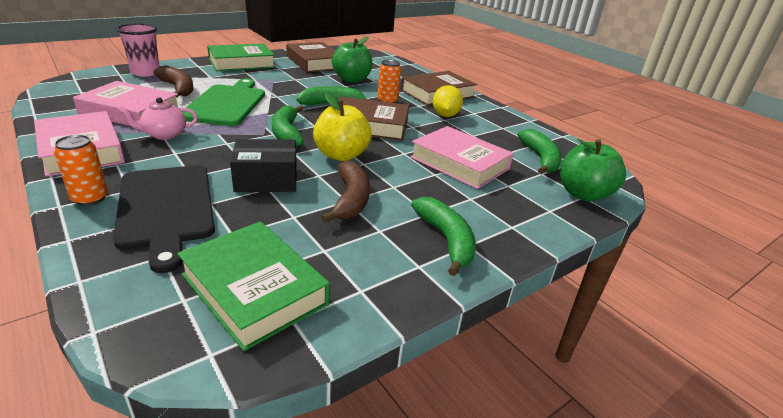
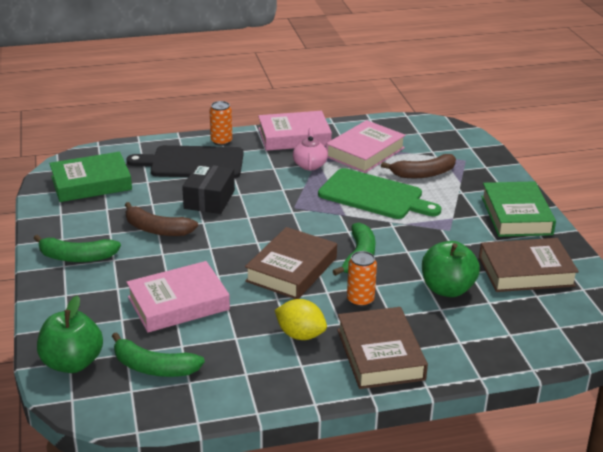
camera: 115 degrees right, 0 degrees up
pink cup [116,24,160,77] -> none
green banana [272,105,304,147] -> none
yellow apple [313,93,372,161] -> none

